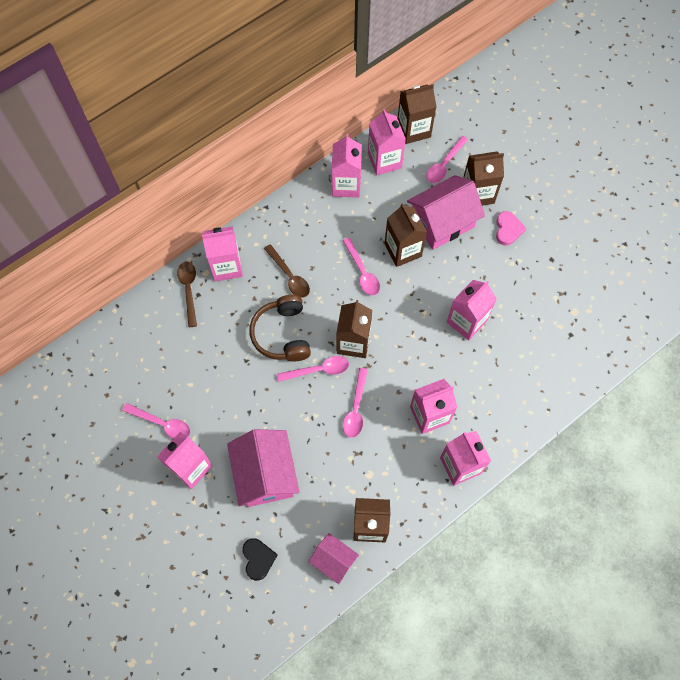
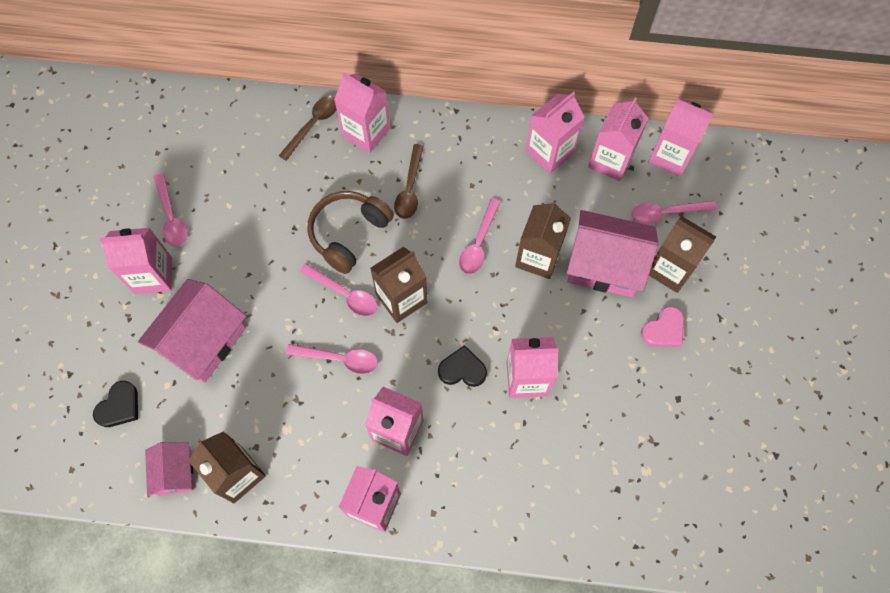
camera: 45 degrees right, 0 degrees up
pink spoon [343,368,368,438] -> pink spoon turned 135 degrees counterclockwise [286,344,378,374]
brown carton [398,84,436,144] -> pink carton [649,99,714,176]
none -> black heart [438,345,487,387]

